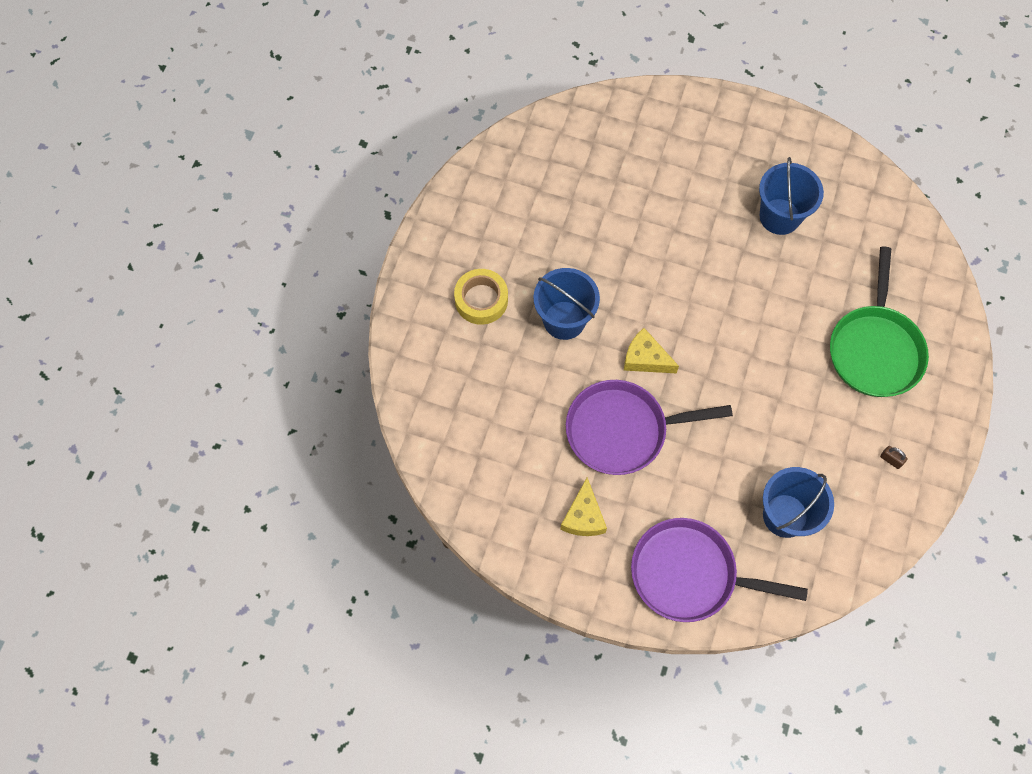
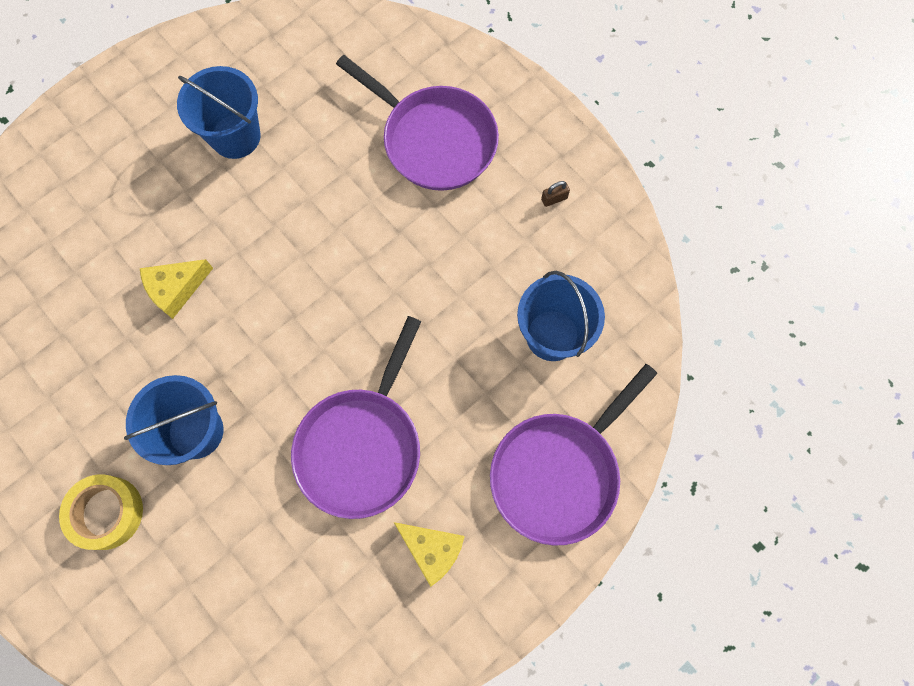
camera: 60 degrees left, 5 degrees up
yellow cheese [624,328,679,373] -> yellow cheese moved to [140,259,213,319]
green pan [830,247,929,397] -> purple pan [336,55,499,191]

